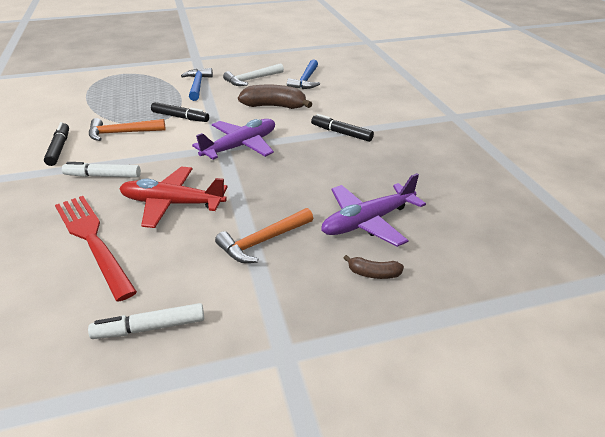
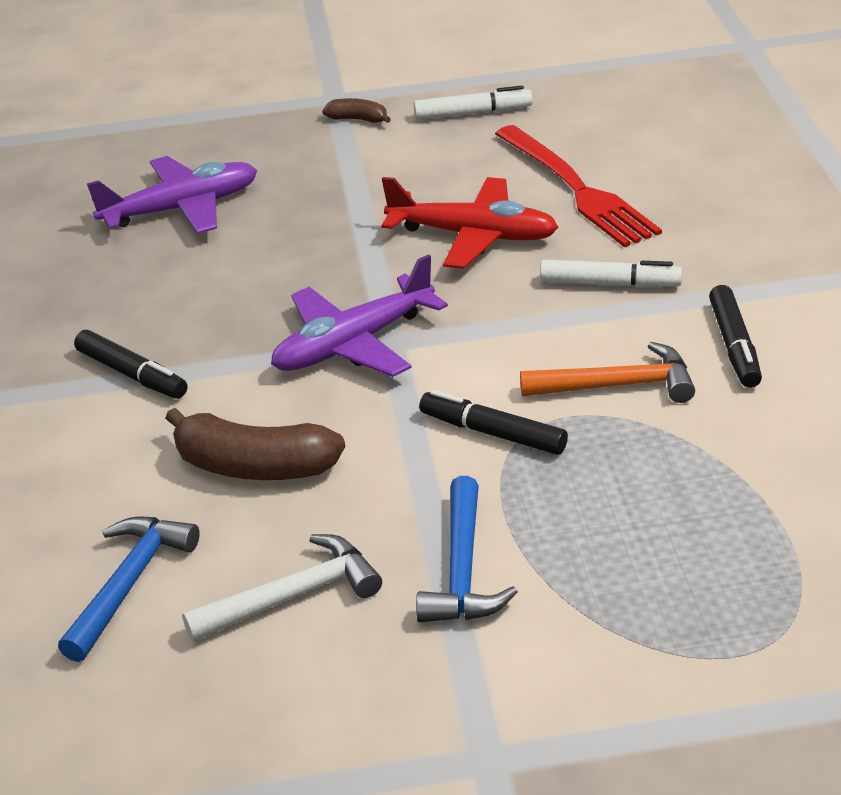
camera: 170 degrees left, 0 degrees up
orange hammer [215,208,313,263] -> none
brown banana [343,255,404,279] -> brown banana moved to [322,98,391,123]

